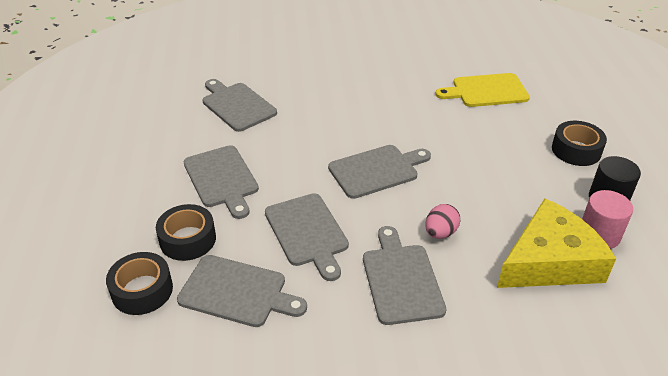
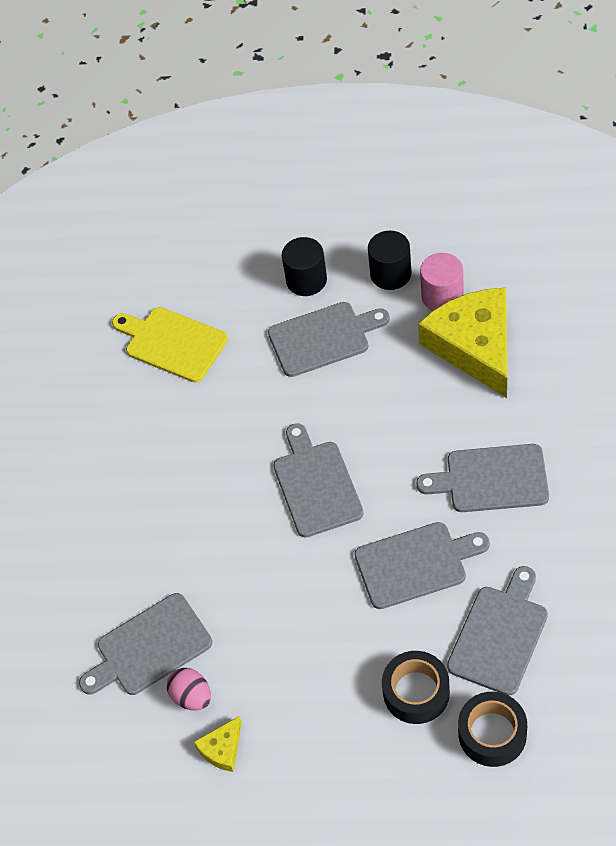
camera: 75 degrees left, 15 degrees up
grey cutting board [183,145,259,219] -> grey cutting board moved to [268,302,390,377]
pink egg [425,204,460,239] -> pink egg moved to [167,668,211,711]
yellow cutting board [435,73,530,107] -> yellow cutting board turned 120 degrees clockwise [112,307,228,382]
black tape [552,121,607,166] -> black cylinder [282,237,327,296]
none -> yellow cheese [194,716,242,772]

